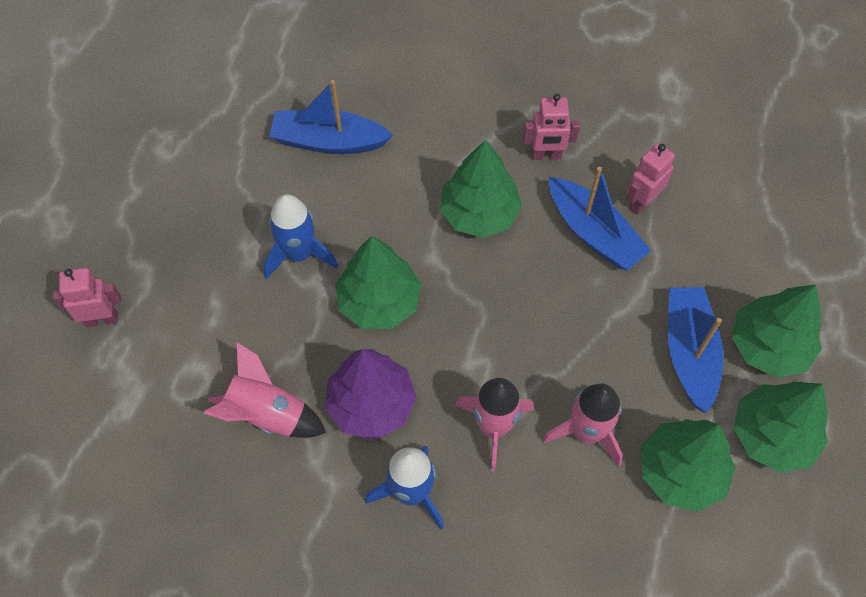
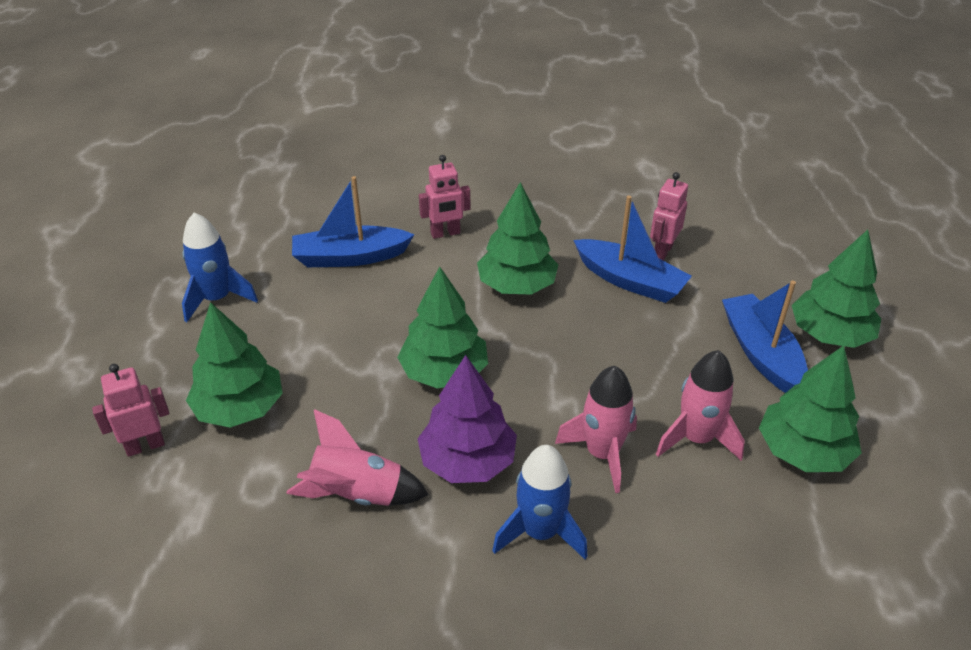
camera: 15 degrees left, 20 degrees down
blue rocket [263,194,338,279] -> blue rocket moved to [182,212,258,322]
pink robot [523,93,580,160] -> pink robot moved to [419,155,470,239]
green tree [733,381,828,473] -> green tree moved to [186,302,283,428]

